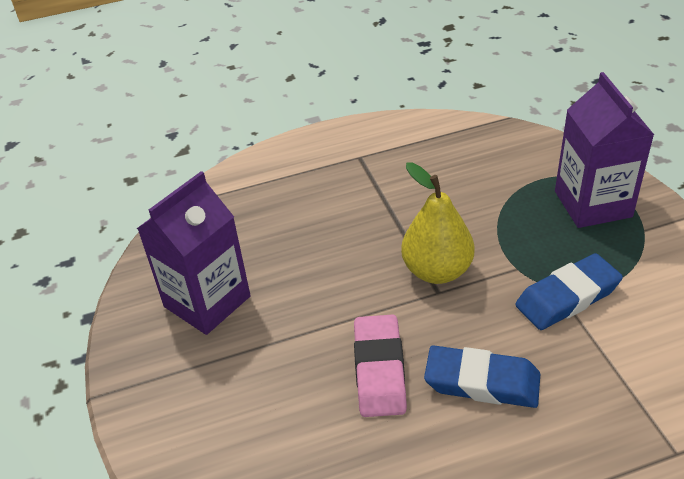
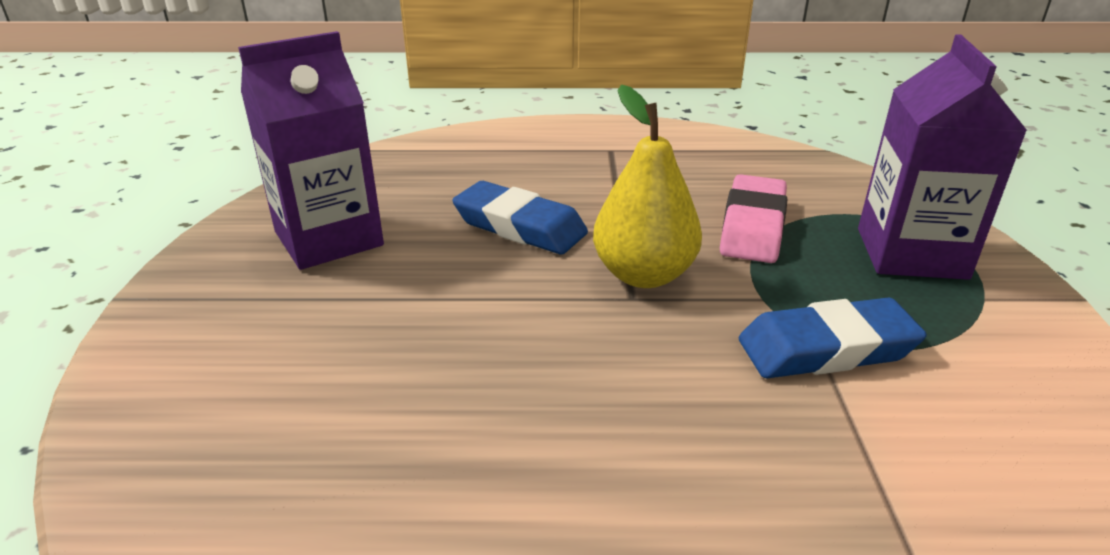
camera: 15 degrees right, 10 degrees down
pink eraser [354,314,407,417] -> pink eraser moved to [720,174,787,263]
blue eraser [424,345,540,408] -> blue eraser moved to [452,181,588,255]

